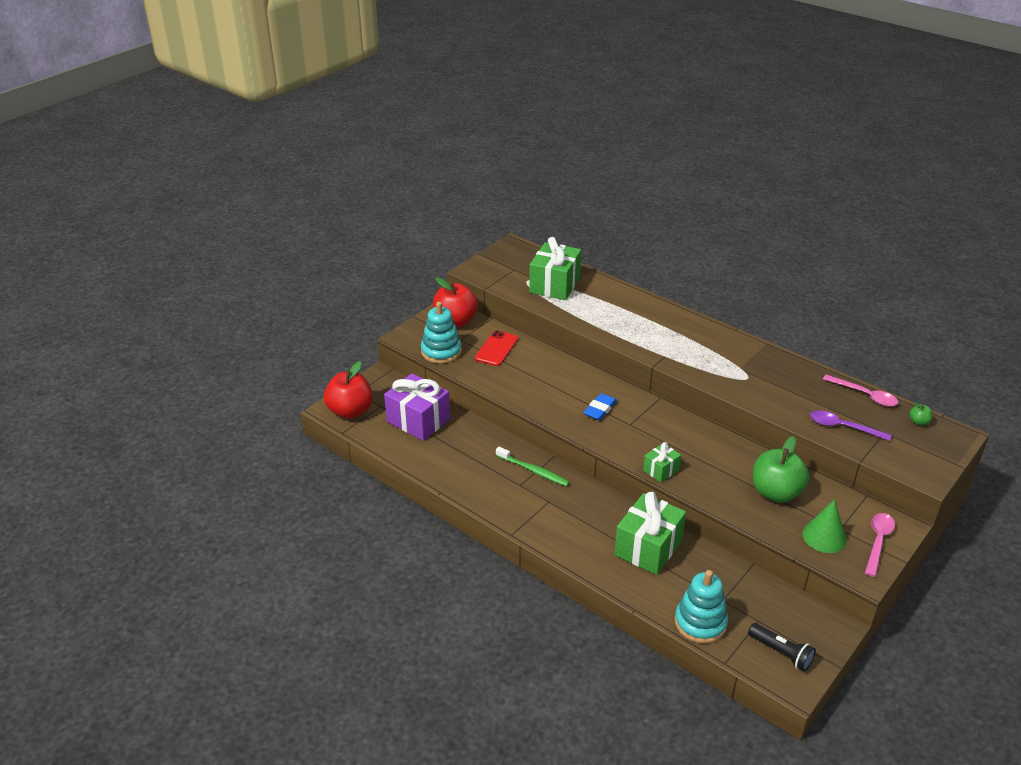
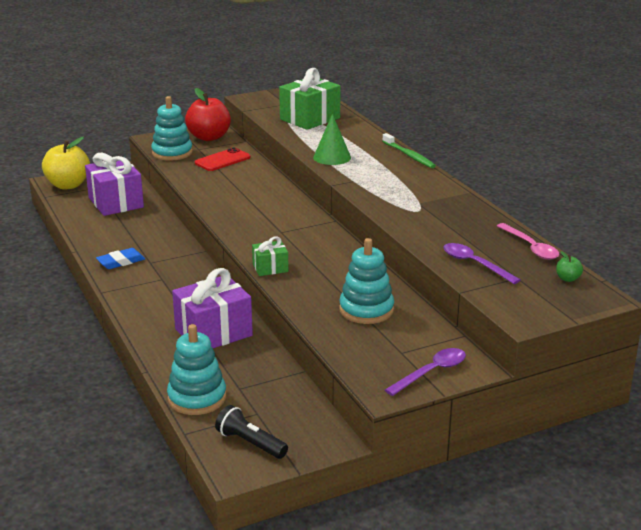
camera: 25 degrees right, 10 degrees down
red apple [324,361,373,419] -> yellow apple [42,136,90,190]
green toothbrush [496,447,570,487] -> green toothbrush moved to [382,133,436,168]
blue eraser [583,393,617,420] -> blue eraser moved to [96,248,145,269]
green gift [614,492,686,575] -> purple gift [172,268,253,348]
black flashlight [748,623,816,671] -> black flashlight turned 150 degrees clockwise [215,405,288,459]
green apple [753,436,809,503] -> turquoise stacking toy [339,238,394,324]
green cone [803,499,847,553] -> green cone moved to [313,114,351,165]
pink spoon [865,513,895,577] -> purple spoon [385,348,466,396]

